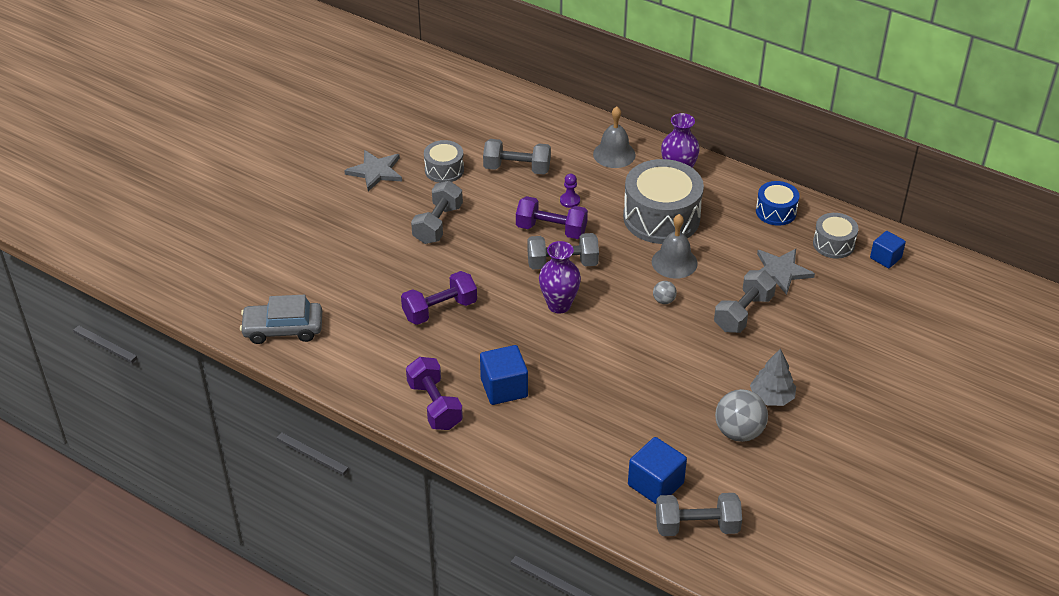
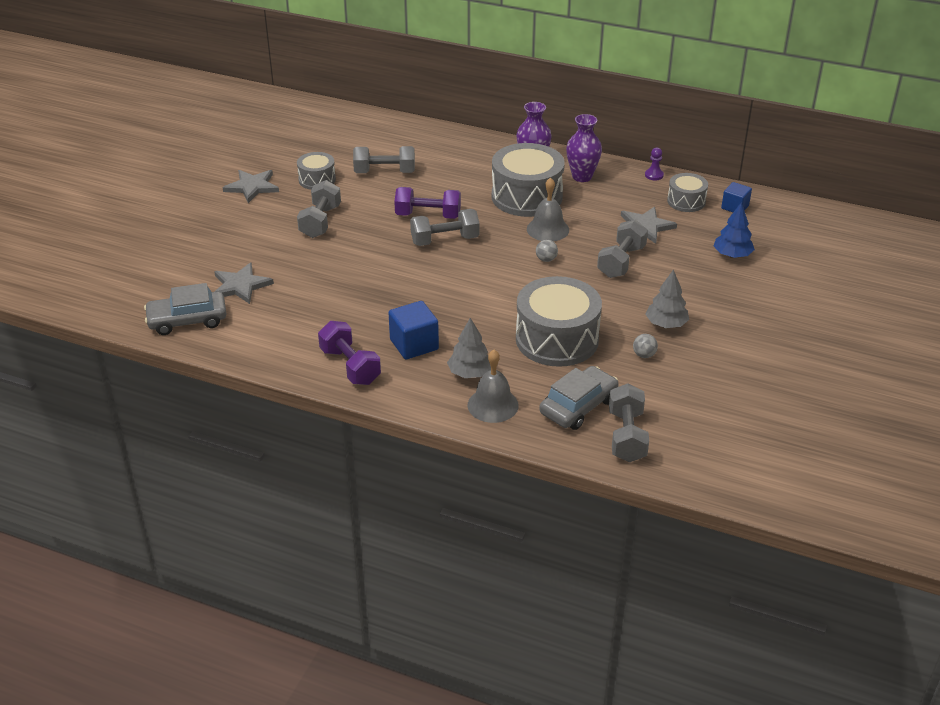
camera: 10 degrees left, 5 degrees down
purple dumbbell [401,271,477,325] -> none
purple vase [539,241,581,314] -> purple vase moved to [566,114,602,182]
purple pawn [560,174,580,208] -> purple pawn moved to [645,148,664,180]
grey bell [593,107,636,168] -> grey bell moved to [468,350,519,423]
blue cube [628,437,687,504] -> grey car [539,366,619,430]
grey dumbbell [656,493,742,536] -> grey dumbbell turned 75 degrees counterclockwise [609,383,649,462]
grey ball [715,389,768,442] -> grey ball [633,334,658,358], size x0.50
blue drum [756,181,799,226] -> none
none -> grey star [214,263,274,304]
none -> grey tree [447,318,491,378]
none -> grey drum [516,276,602,367]
none -> blue tree [714,202,755,258]

